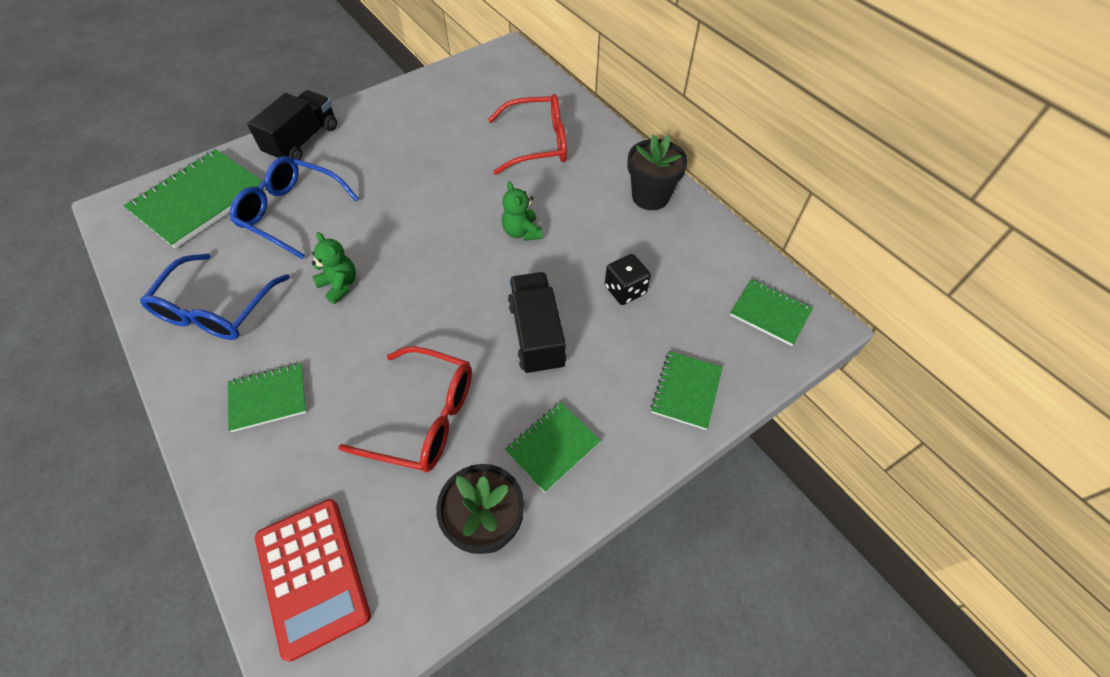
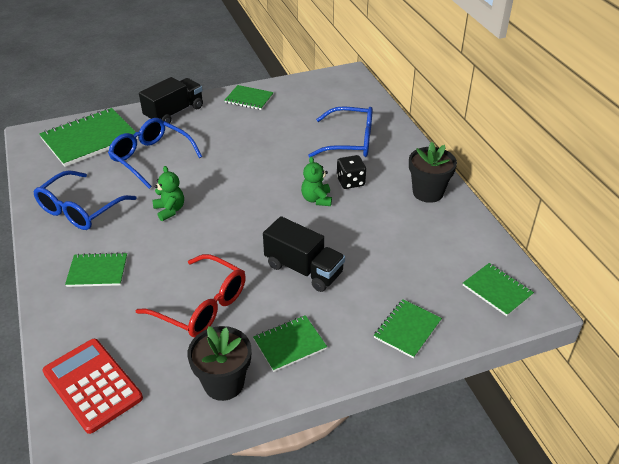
camera: 15 degrees right, 15 degrees down
red calculator [255,499,371,662] -> red calculator turned 150 degrees clockwise [42,339,143,434]
red glasses [488,94,567,175] -> blue glasses [308,106,373,157]
black truck [508,272,567,375] -> black truck turned 120 degrees clockwise [263,216,345,292]
black dice [605,254,651,305] -> black dice moved to [337,155,366,189]
none -> green notebook [224,85,274,110]

